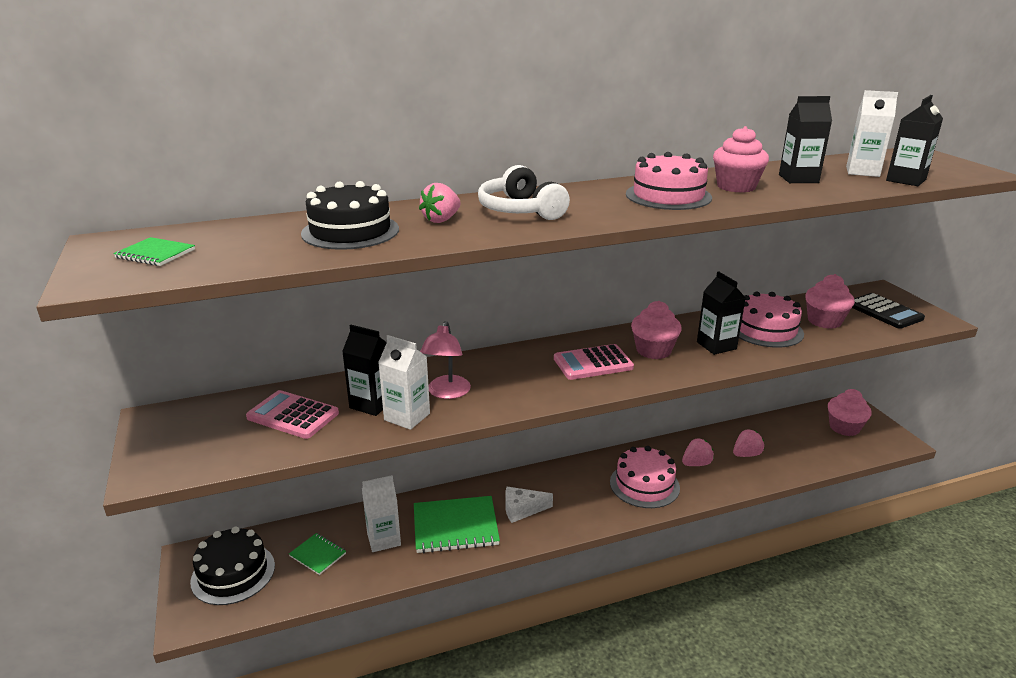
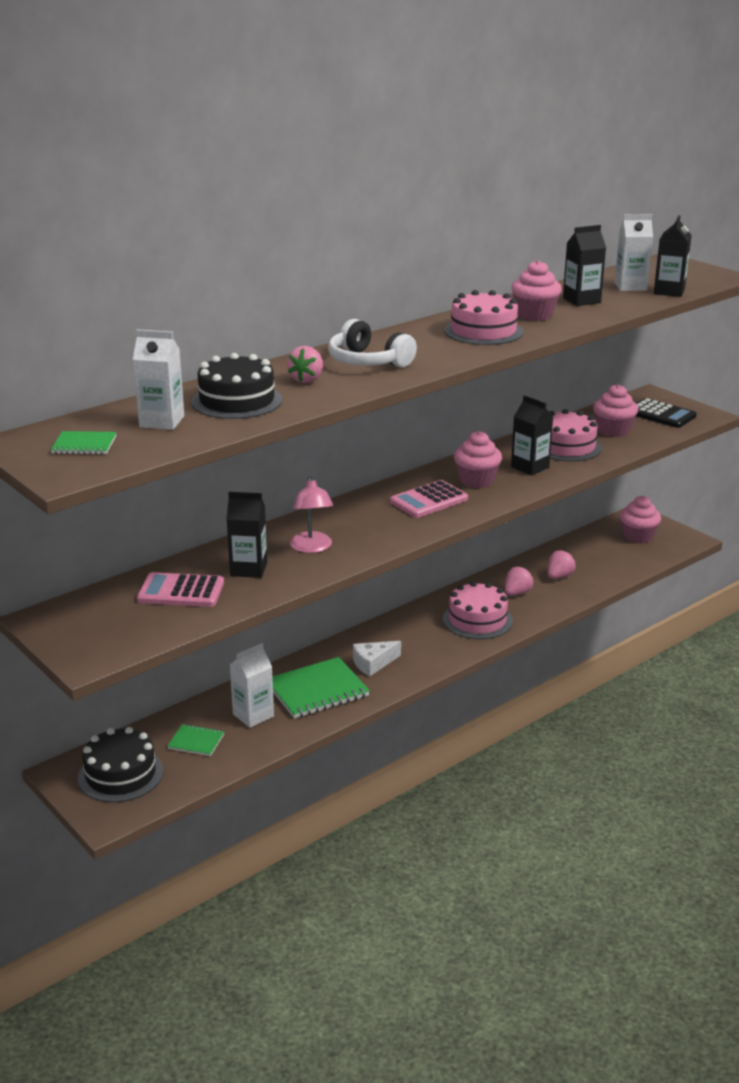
camera: 20 degrees left, 0 degrees up
white carton [378,335,430,430] -> white carton moved to [133,329,184,430]

